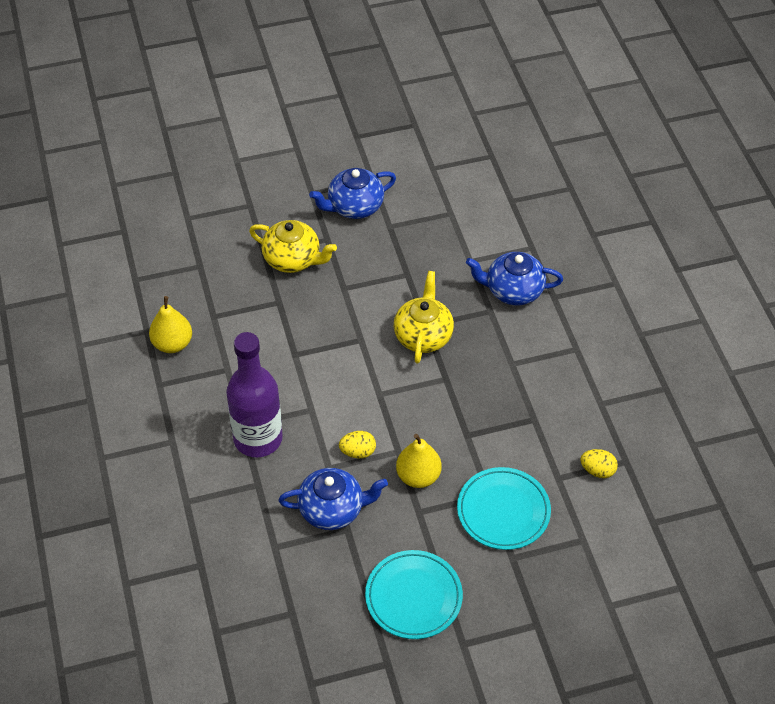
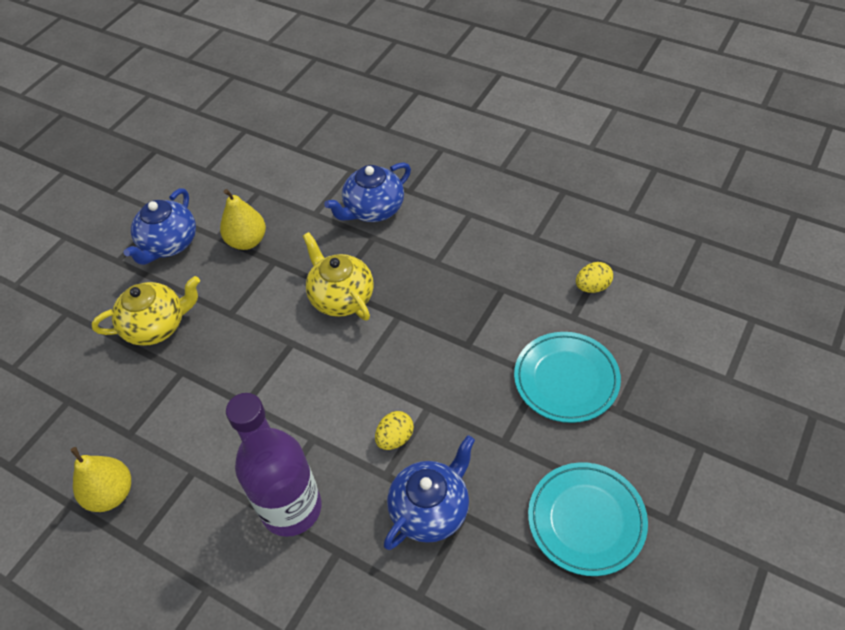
camera: 40 degrees left, 0 degrees up
yellow pear [396,434,442,488] -> yellow pear moved to [220,189,266,250]

